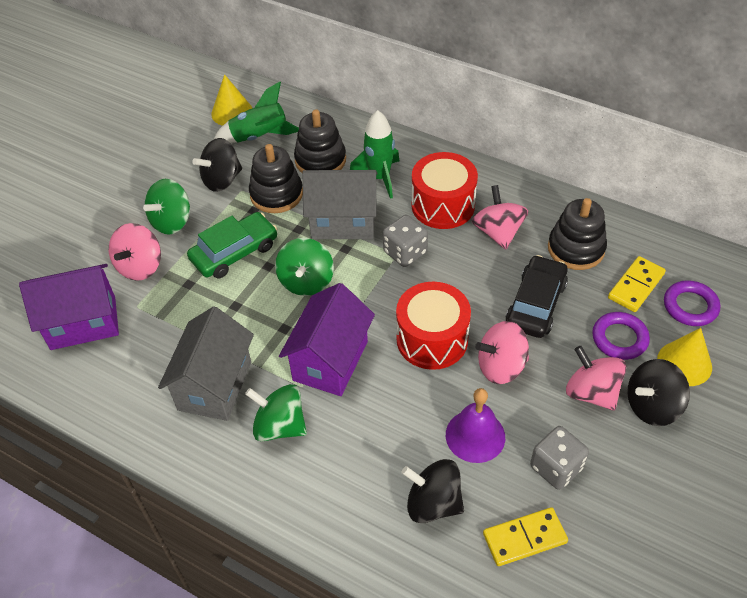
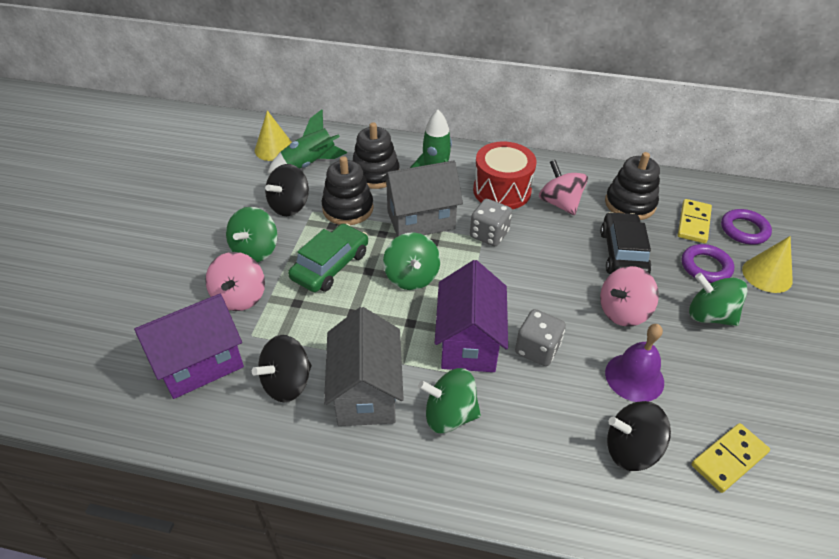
camera: 20 degrees left, 5 degrees down
red drum [396,282,471,370] -> none
grey dice [530,426,589,490] -> grey dice moved to [515,309,566,366]
pink spinning top [566,346,626,411] -> green spinning top [689,273,748,326]
black spinning top [627,359,690,426] -> black spinning top moved to [252,335,312,402]

